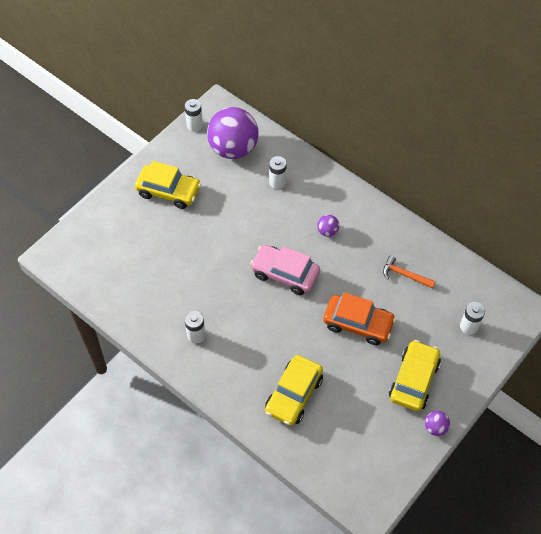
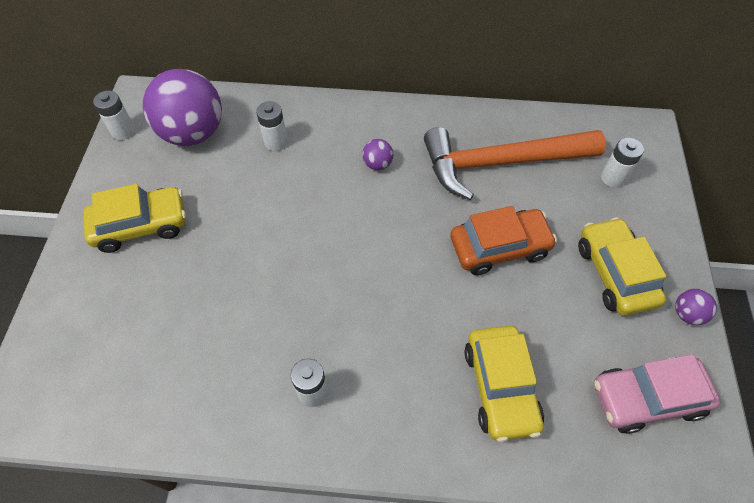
camera: 35 degrees left, 0 degrees up
pink car [250,245,320,295] -> pink car moved to [594,355,721,434]
orange hammer [383,256,436,289] -> orange hammer [424,127,606,200], size x2.41

